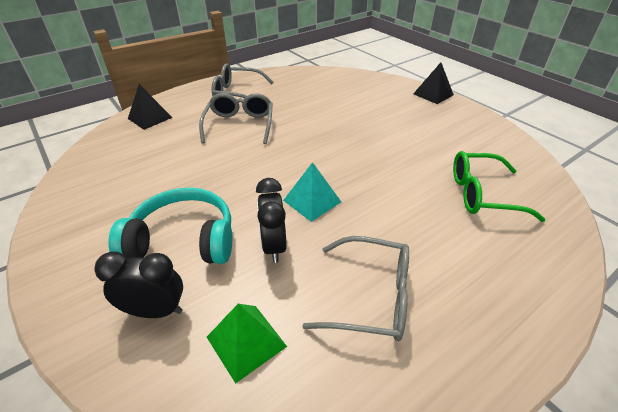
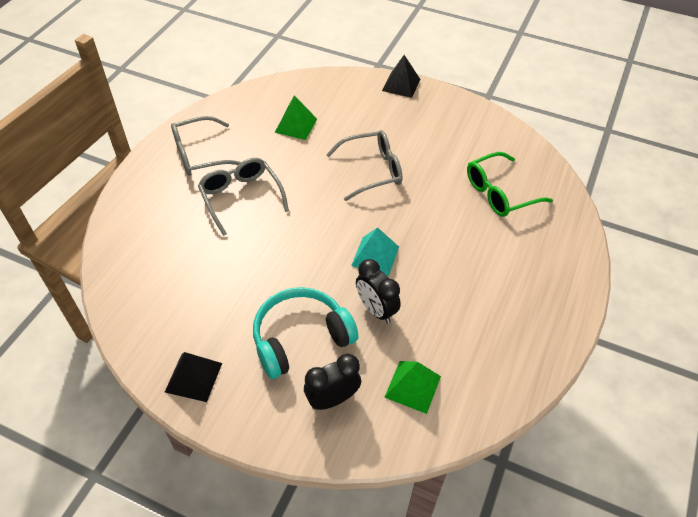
camera: 30 degrees left, 10 degrees up
black pyramid [128,84,172,130] -> black pyramid moved to [165,352,222,402]
grey glasses [302,236,409,341] -> grey glasses moved to [326,130,402,201]
none -> green pyramid [275,95,317,140]

